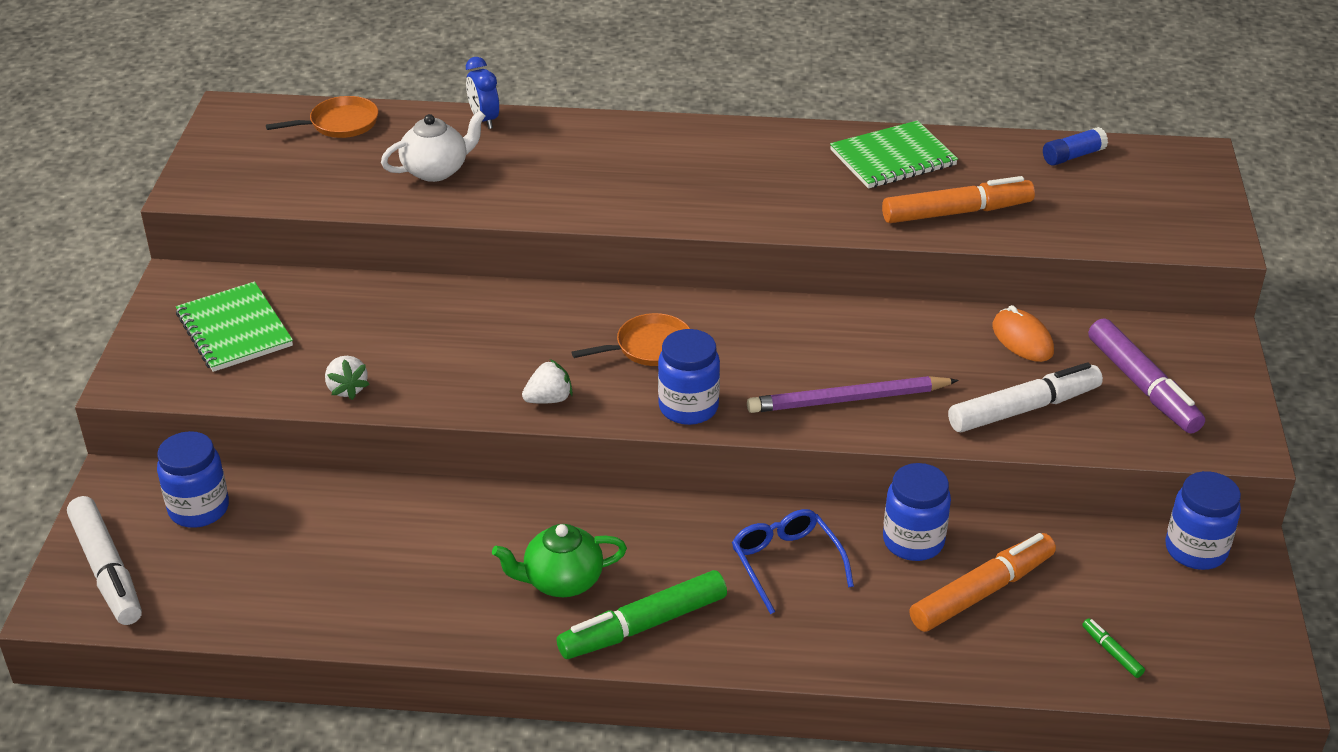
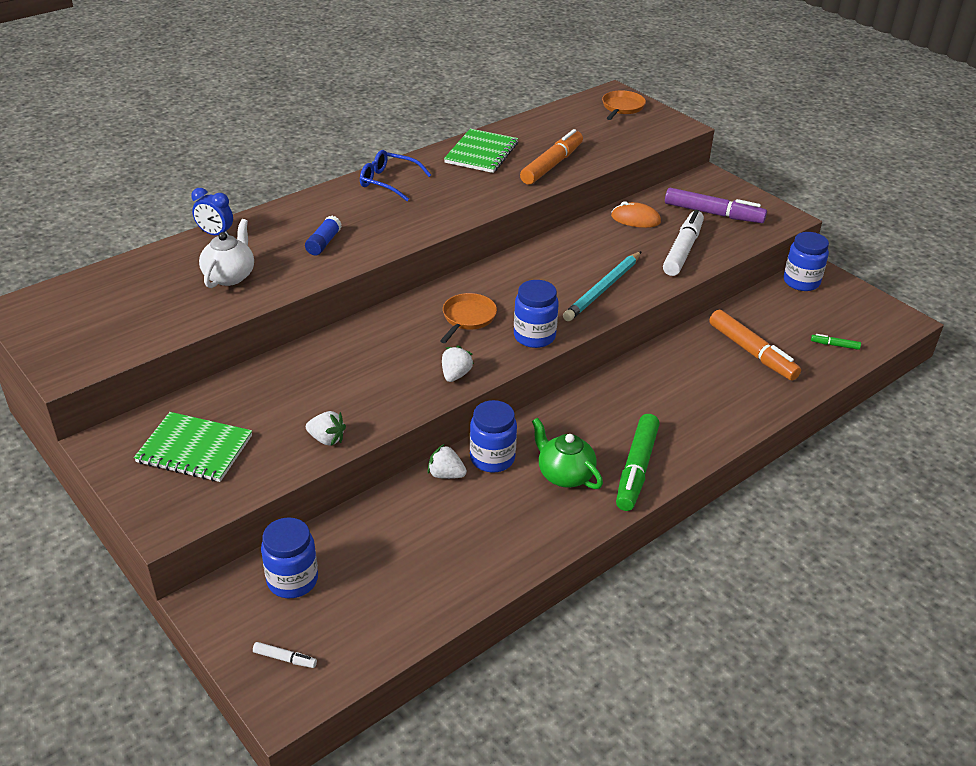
camera: 45 degrees left, 0 degrees up
white marker [67,496,142,625] -> white marker [253,642,317,668], size x0.43
orange pan [266,96,378,138] -> orange pan moved to [602,90,646,120]
green teapot [492,524,627,597] -> green teapot turned 105 degrees clockwise [532,418,603,489]
blue glasses [732,509,854,614] -> blue glasses moved to [360,150,431,201]
purple pencil [747,376,959,413] -> turquoise pencil [563,251,642,321]
blue jar [883,463,951,561] -> blue jar moved to [470,400,517,472]
orange marker [909,533,1056,632] -> orange marker turned 135 degrees clockwise [709,310,801,381]
blue glue stick [1043,127,1108,166] -> blue glue stick moved to [305,216,342,255]
none -> white strawberry [428,444,467,479]

